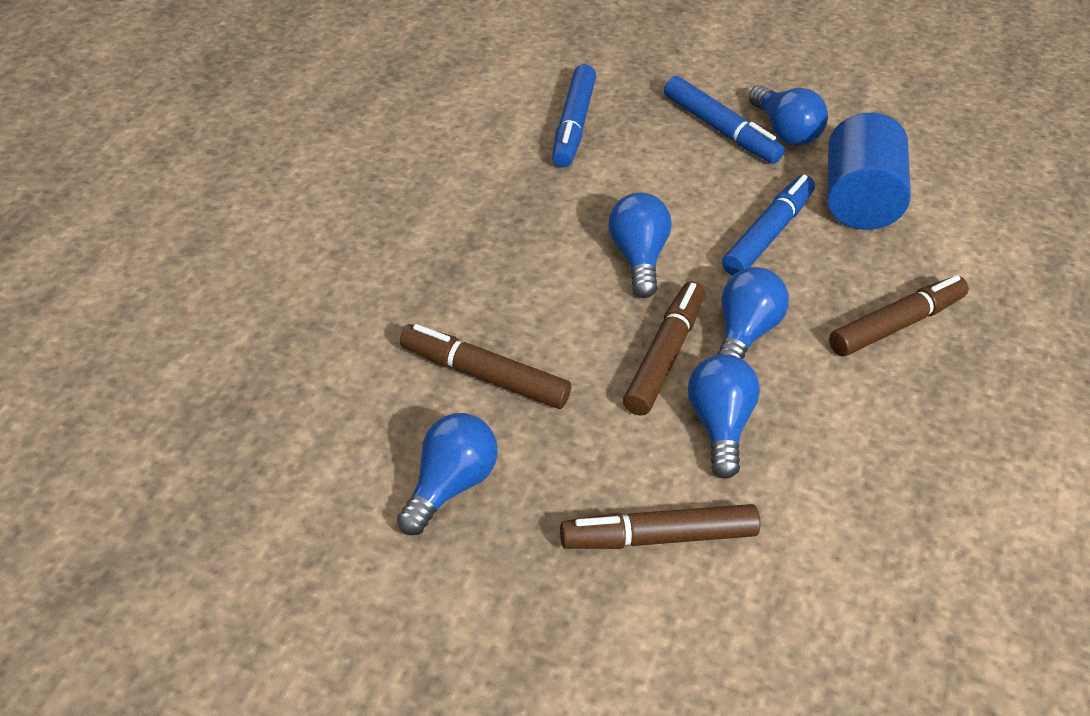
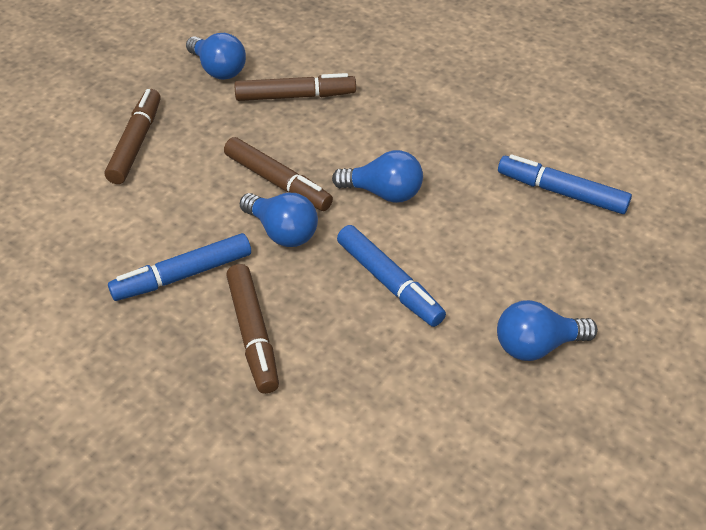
camera: 110 degrees right, 0 degrees up
brown marker [400,324,571,409] -> brown marker turned 45 degrees clockwise [234,73,356,101]
blue marker [664,76,785,164] -> blue marker moved to [108,233,251,301]
blue light bulb [688,354,760,479] -> none
blue cylinder [827,113,911,230] -> none

